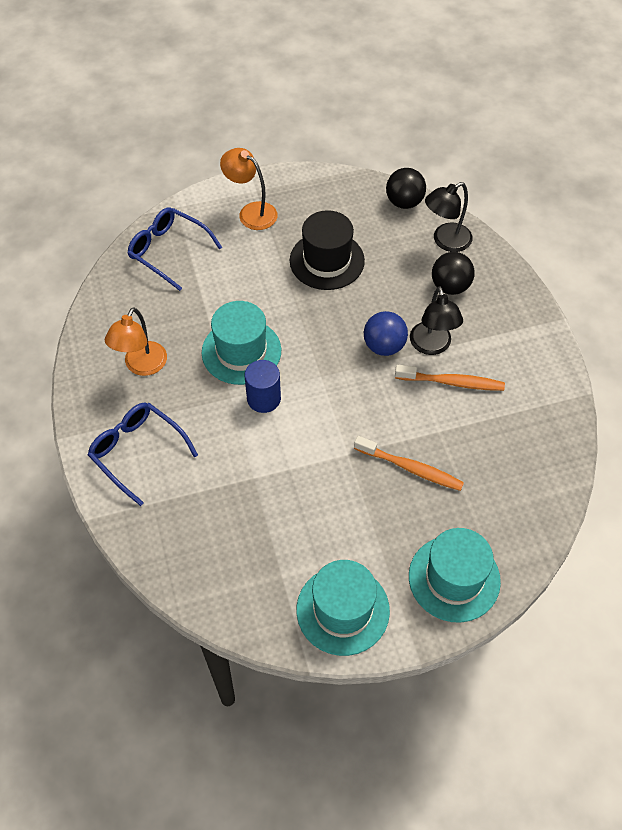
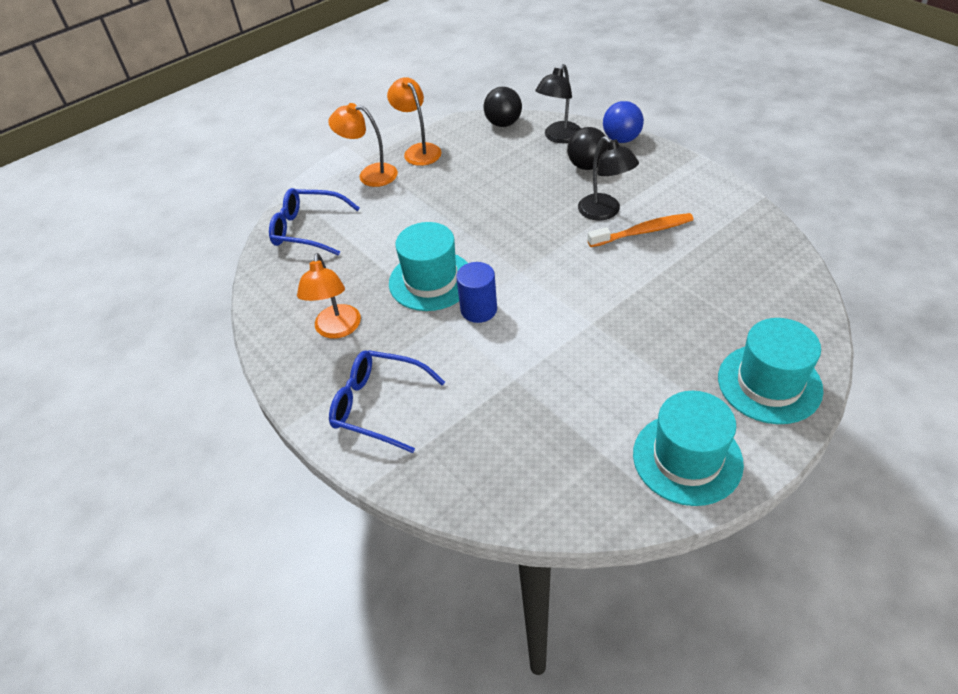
camera: 20 degrees left, 10 degrees down
black hat [290,210,365,290] -> none
orange toothbrush [354,436,464,491] -> none
blue ball [364,311,408,356] -> blue ball moved to [603,101,644,143]
none -> orange lamp [387,77,442,166]

